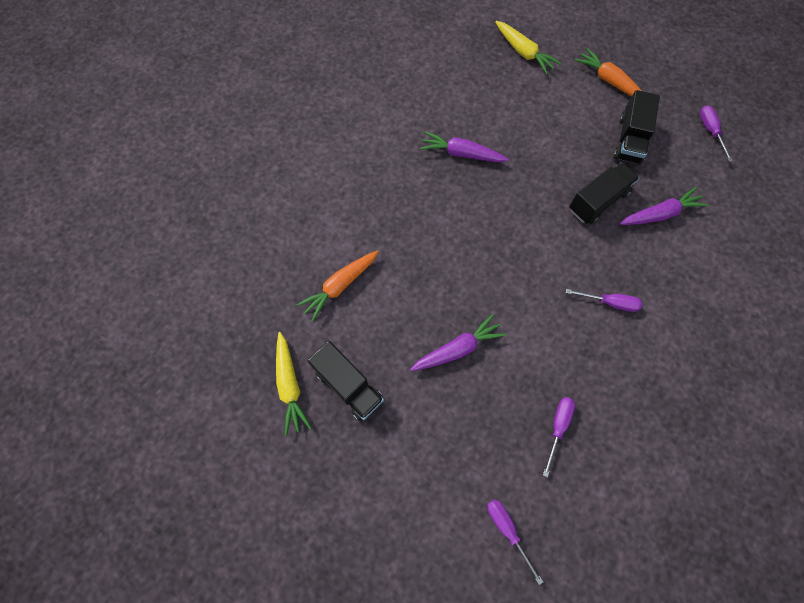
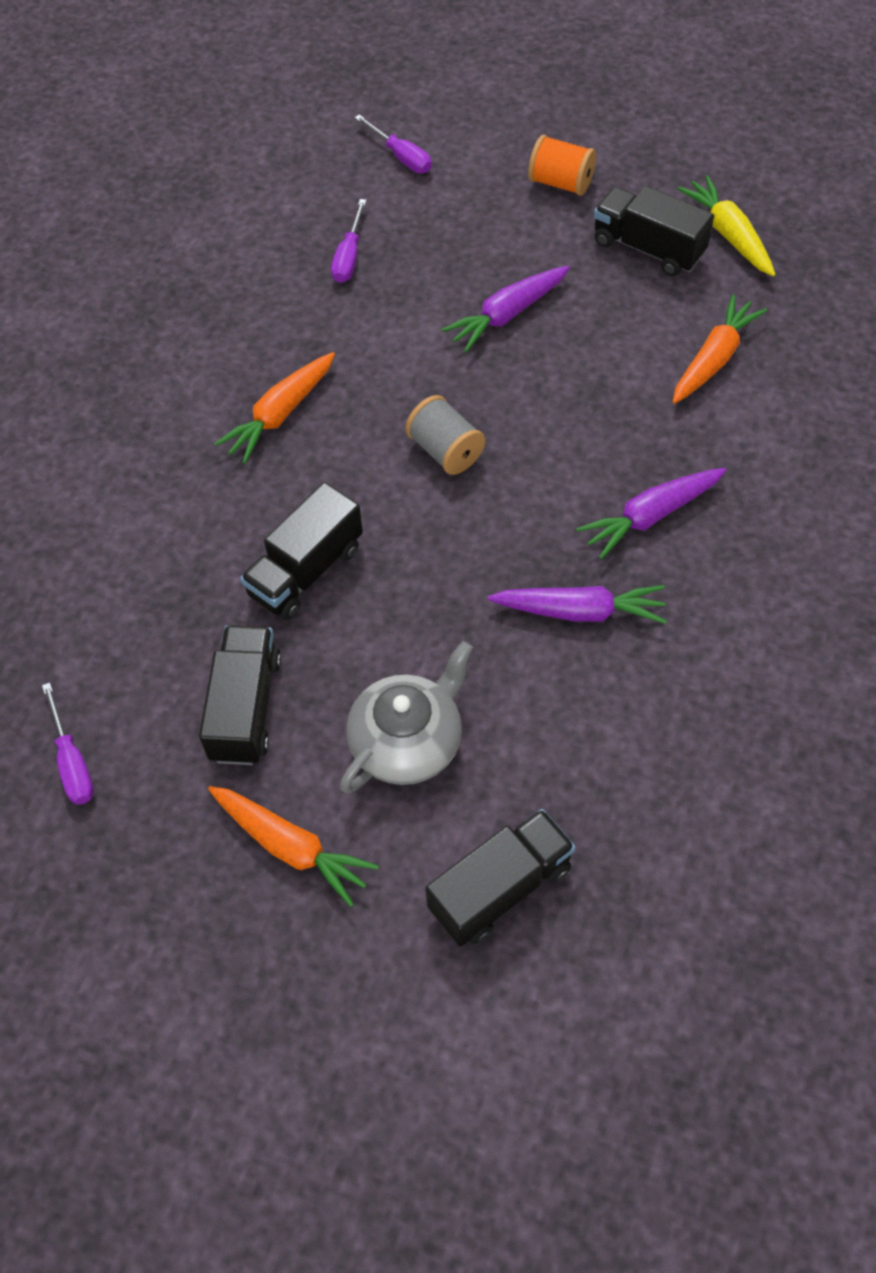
camera: 170 degrees right, 10 degrees down
yellow carrot [495,21,561,74] -> black truck [425,809,576,946]
purple screwdriver [566,289,642,312] -> orange carrot [214,352,335,464]
purple carrot [619,187,708,225] -> purple carrot moved to [576,468,726,559]
none -> grey teapot [340,641,473,793]
none -> grey spool [405,395,485,475]
none -> orange spool [528,135,596,196]

